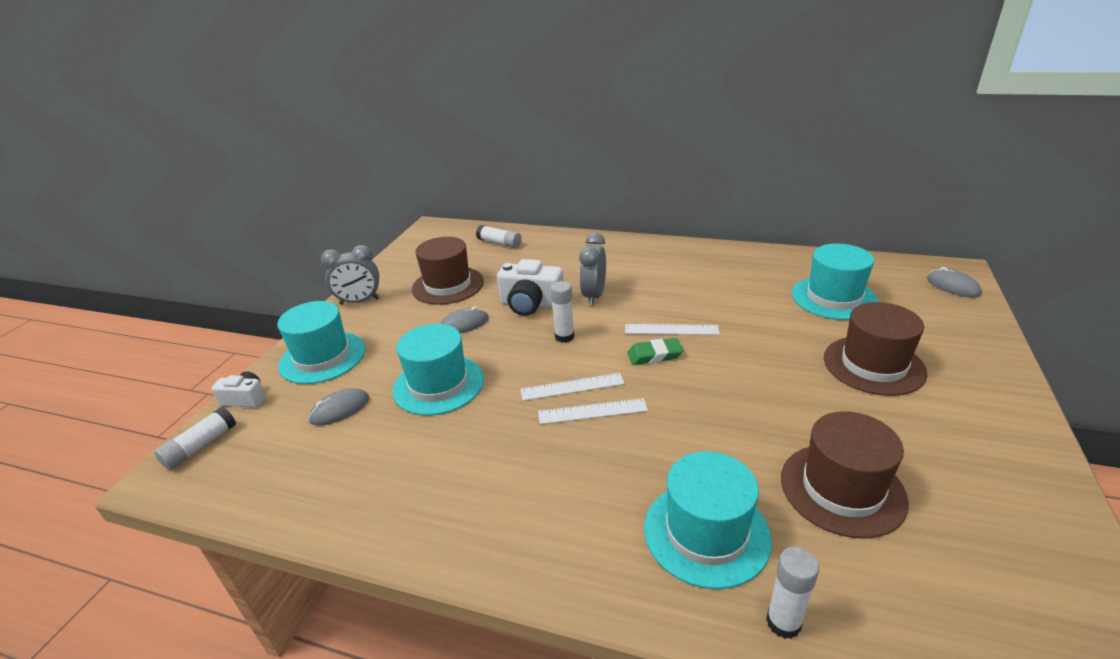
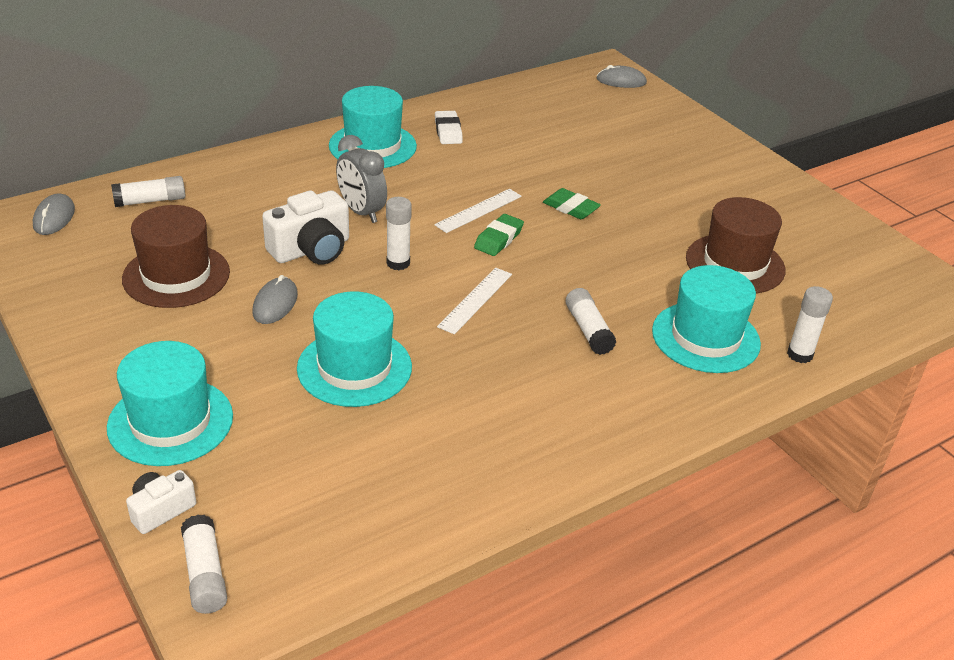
camera: 55 degrees left, 5 degrees up
grey mouse [308,388,369,426] -> grey mouse moved to [33,194,75,235]
grey clock [321,245,380,305] -> none
white ruler [538,398,648,424] -> none
turquoise hat [792,244,878,320] -> turquoise hat moved to [329,86,417,168]
brown hat [824,302,927,396] -> none
none -> white eraser [435,111,463,144]
none -> green eraser [543,188,601,219]
none -> white glue stick [565,288,617,355]

